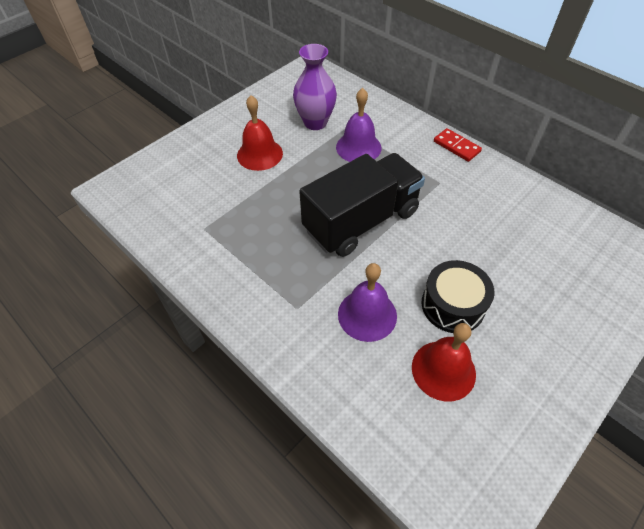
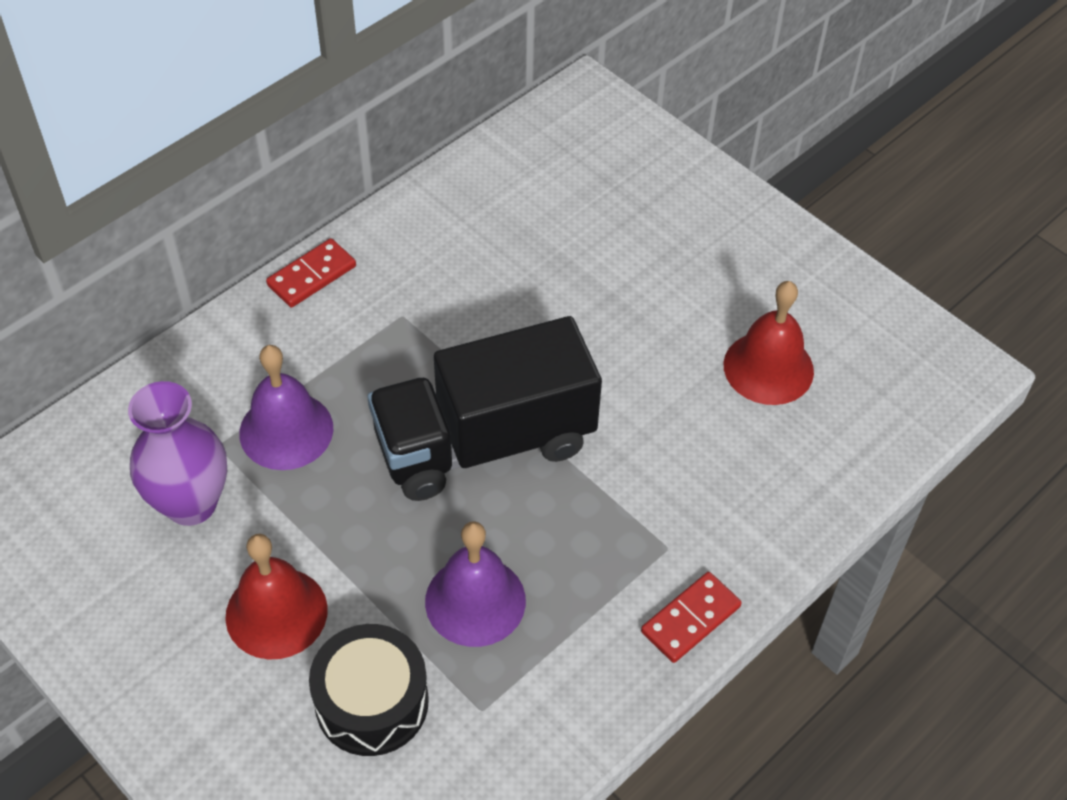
camera: 90 degrees left, 0 degrees up
black truck [299,153,425,257] -> black truck turned 75 degrees counterclockwise [368,316,602,501]
purple bell [338,263,397,342] -> purple bell moved to [425,521,526,647]
black drum [421,260,495,333] -> black drum moved to [309,624,429,756]
none -> red domino [641,572,741,663]

